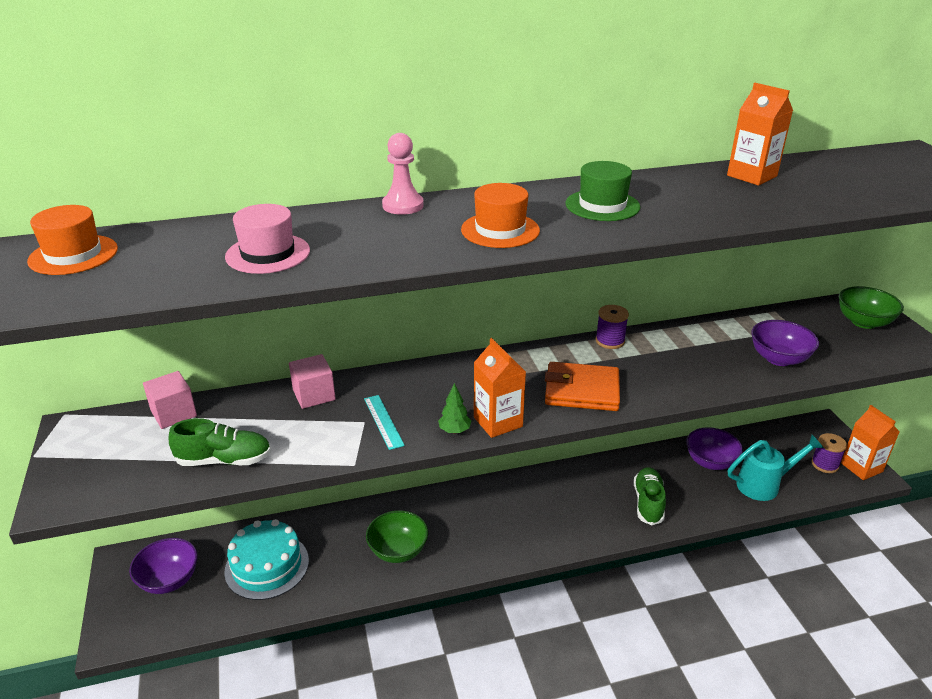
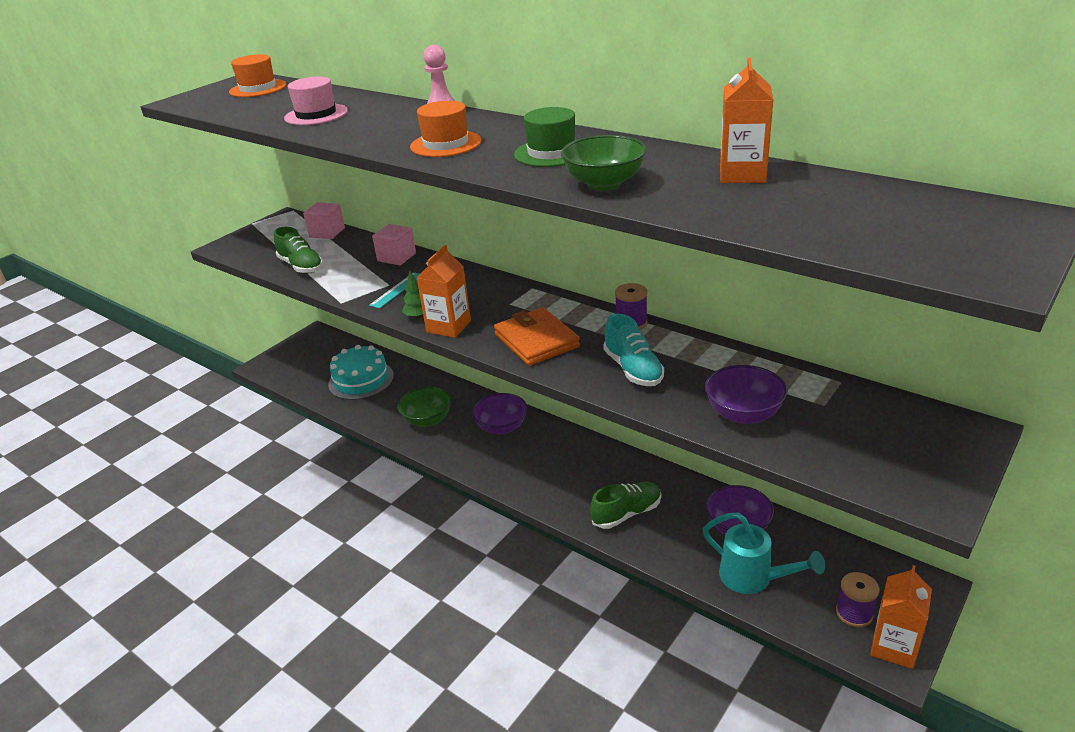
camera: 55 degrees right, 0 degrees up
purple bowl [129,538,198,594] -> purple bowl moved to [472,393,527,434]
green bowl [839,286,904,329] -> green bowl moved to [561,135,646,190]
none -> turquoise shoe [603,314,664,386]

